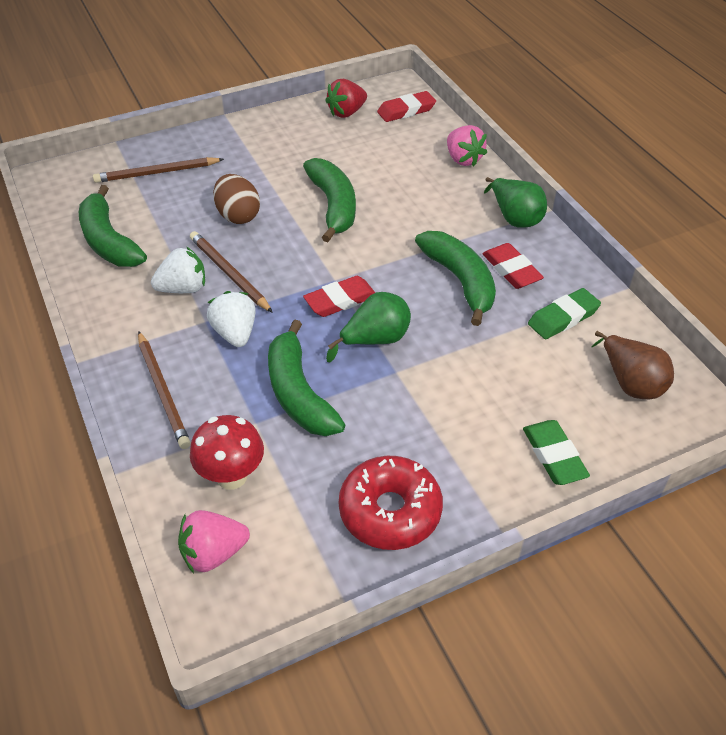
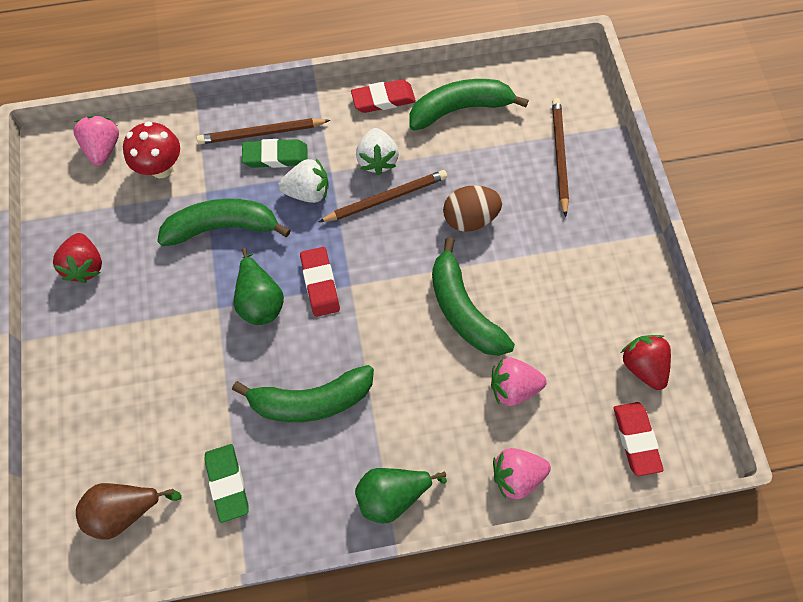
camera: 105 degrees right, 20 degrees up
green banana [303,158,356,242] -> green banana turned 60 degrees clockwise [432,237,515,356]
red donut [339,456,443,550] -> red strawberry [53,233,102,283]
red eraser [483,243,544,289] -> red eraser moved to [351,79,416,113]
green eraser [523,420,590,485] -> green eraser moved to [242,139,308,168]
none -> pink strawberry [491,358,547,406]

